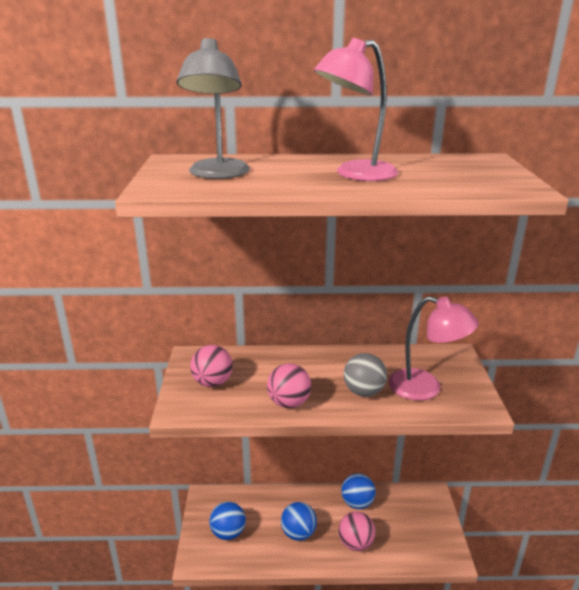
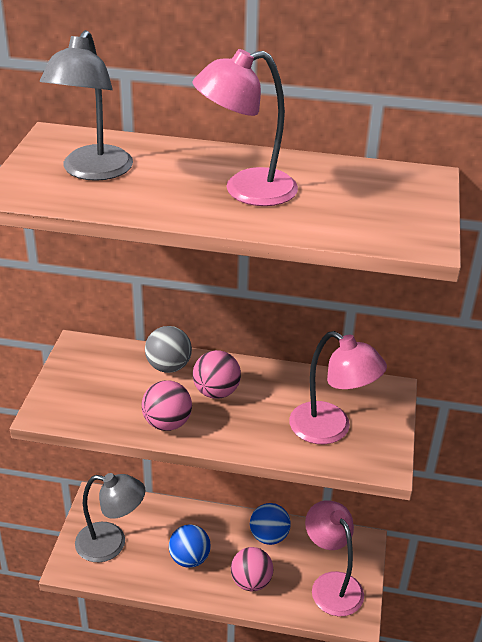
camera: 10 degrees right, 10 degrees up
pink ball [190,345,233,387] -> pink ball moved to [193,350,241,399]
blue ball [209,502,246,540] -> grey lamp [75,473,145,562]
grey ball [344,353,387,397] -> grey ball moved to [145,326,192,373]
none -> pink lamp [305,500,364,616]

